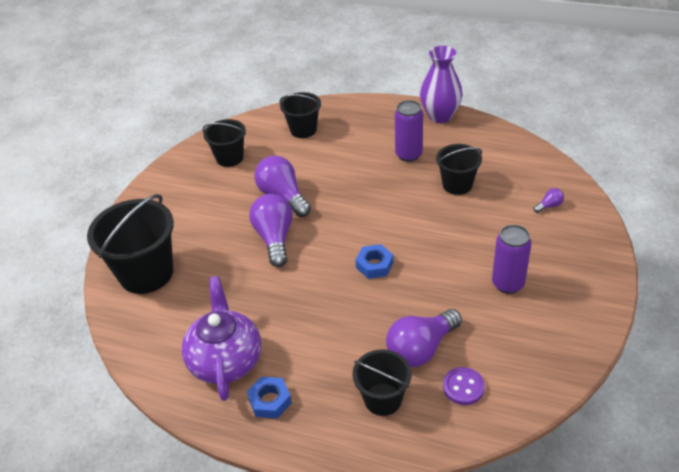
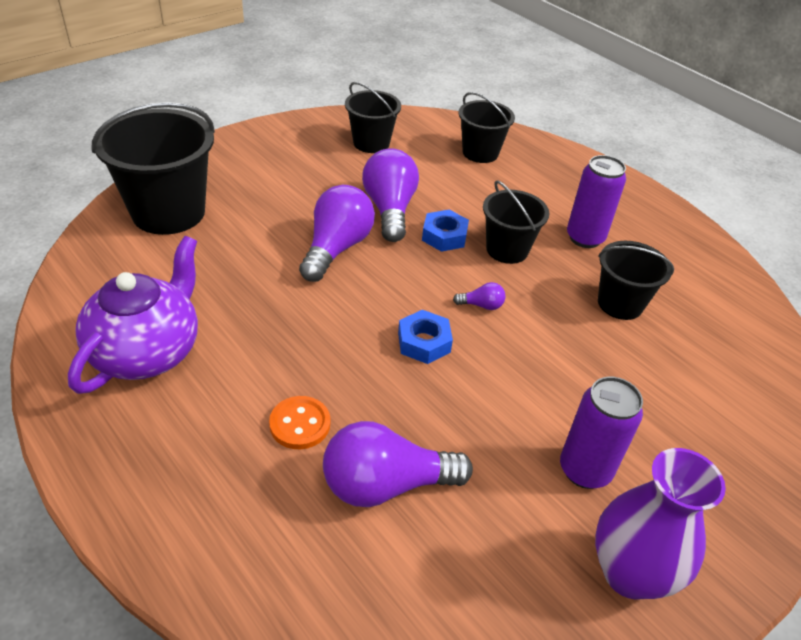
camera: 25 degrees right, 0 degrees up
blue nut [247,377,292,419] -> blue nut moved to [422,210,469,252]
black bucket [353,350,411,416] -> black bucket moved to [483,180,549,264]
purple vase [420,46,463,123] -> purple vase moved to [595,448,726,599]
purple button [443,367,485,405] -> none
purple light bulb [534,188,564,213] -> purple light bulb moved to [453,282,506,310]
none -> orange button [269,396,330,449]

